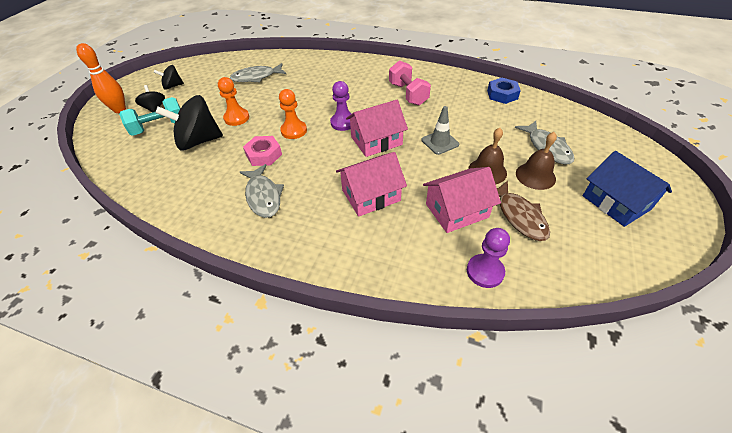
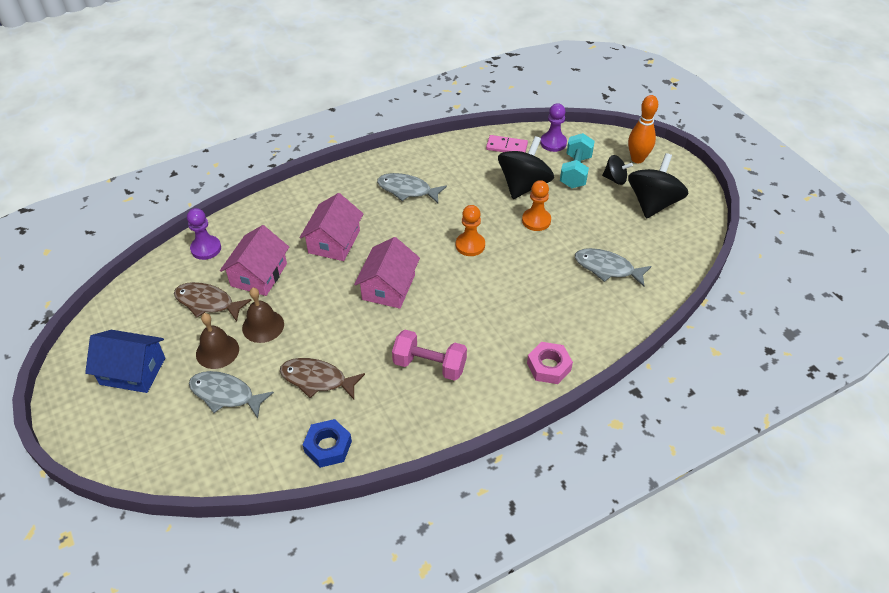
camera: 130 degrees right, 0 degrees up
black spinning top [154,65,184,90] -> black spinning top [628,153,688,219], size x1.89
grey fish [230,63,286,82] -> grey fish turned 90 degrees counterclockwise [575,248,652,287]
pink nut [243,136,282,166] -> pink nut moved to [527,342,573,384]
purple pawn [330,81,351,131] -> purple pawn moved to [540,103,567,152]
grey traffic cone [421,106,459,155] -> none
none -> brown fish [280,358,365,399]
none -> pink domino [486,135,528,152]

